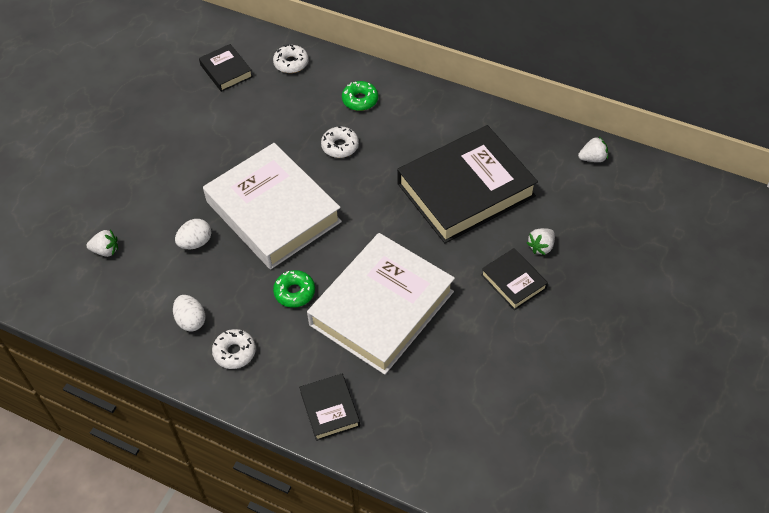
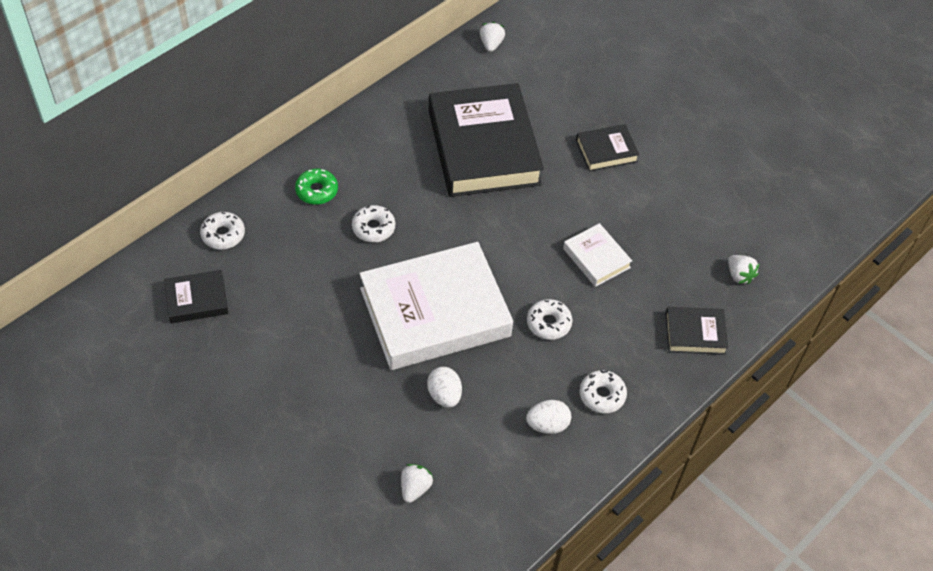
camera: 75 degrees left, 0 degrees up
green donut [273,270,315,308] -> white donut [527,299,573,340]
white book [307,233,455,375] -> white book [563,223,632,287], size x0.45
white strawberry [527,228,555,255] -> white strawberry moved to [728,255,760,284]

